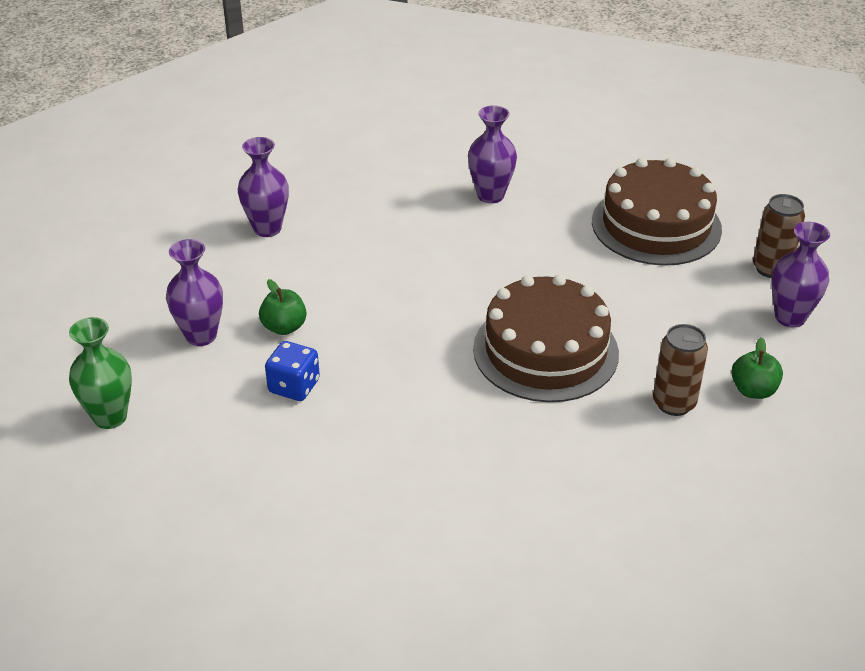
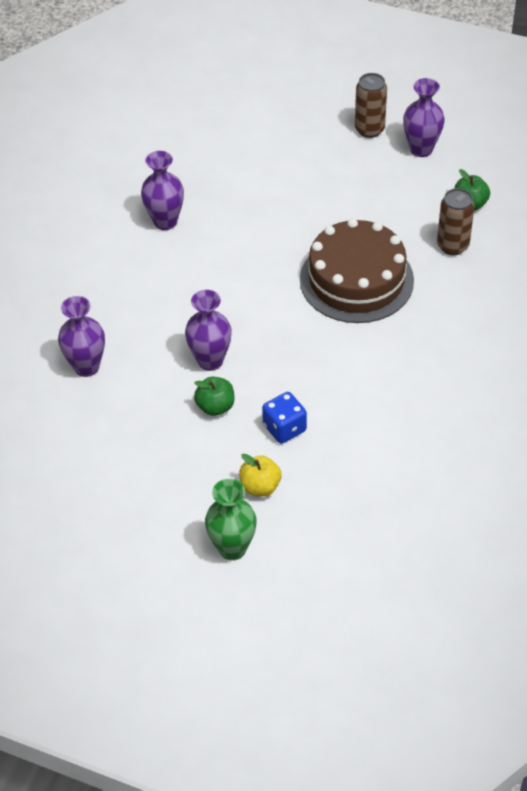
camera: 55 degrees left, 10 degrees up
purple vase [166,239,223,346] -> purple vase moved to [185,290,232,371]
brown cake [592,158,722,266] -> none
none -> yellow apple [239,454,282,496]

